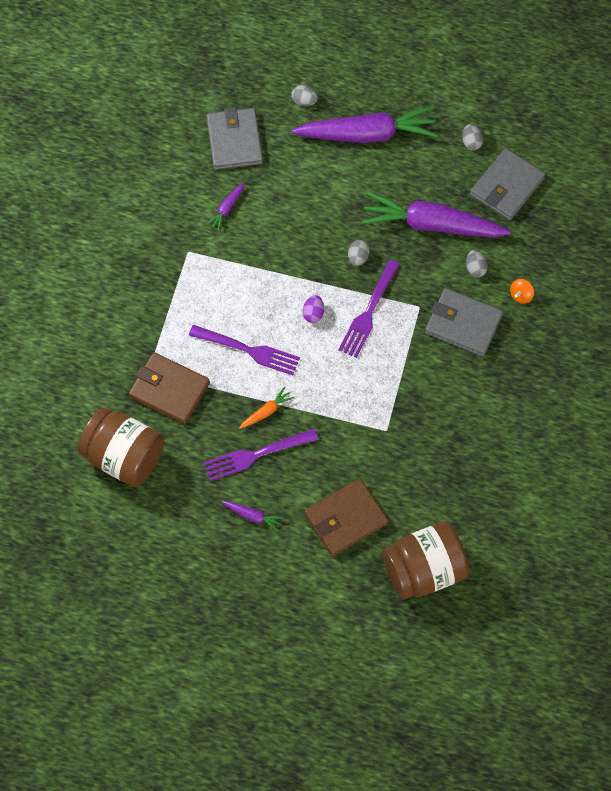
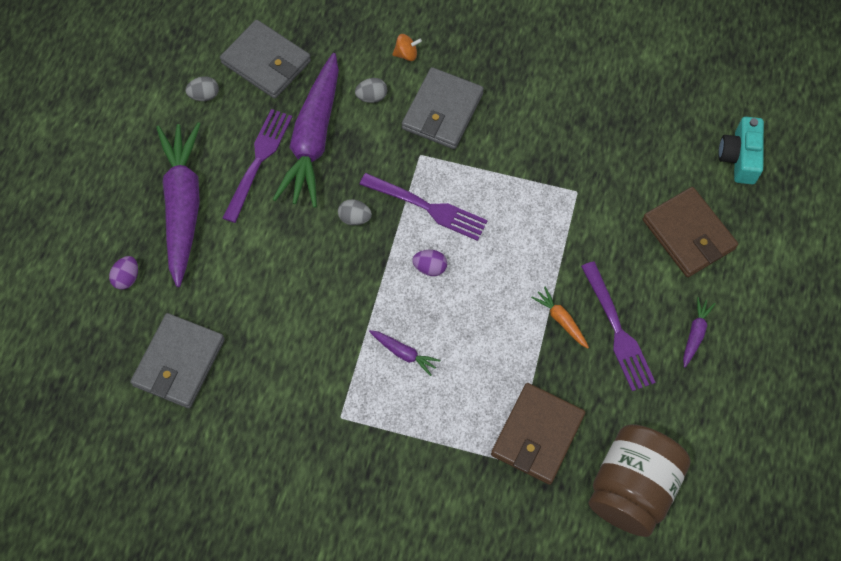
camera: 90 degrees left, 0 degrees up
purple fork [189,325,300,375] -> purple fork moved to [223,109,292,223]
purple carrot [206,182,244,231] -> purple carrot moved to [369,330,440,376]
grey wallet [207,107,263,170] -> grey wallet turned 60 degrees counterclockwise [130,313,225,408]
grey egg [291,85,318,106] -> purple egg [109,256,138,290]
brown jar [383,522,469,599] -> turquoise camera [718,117,764,184]
orange spinning top [510,279,534,304] -> orange spinning top turned 45 degrees counterclockwise [392,34,422,61]

